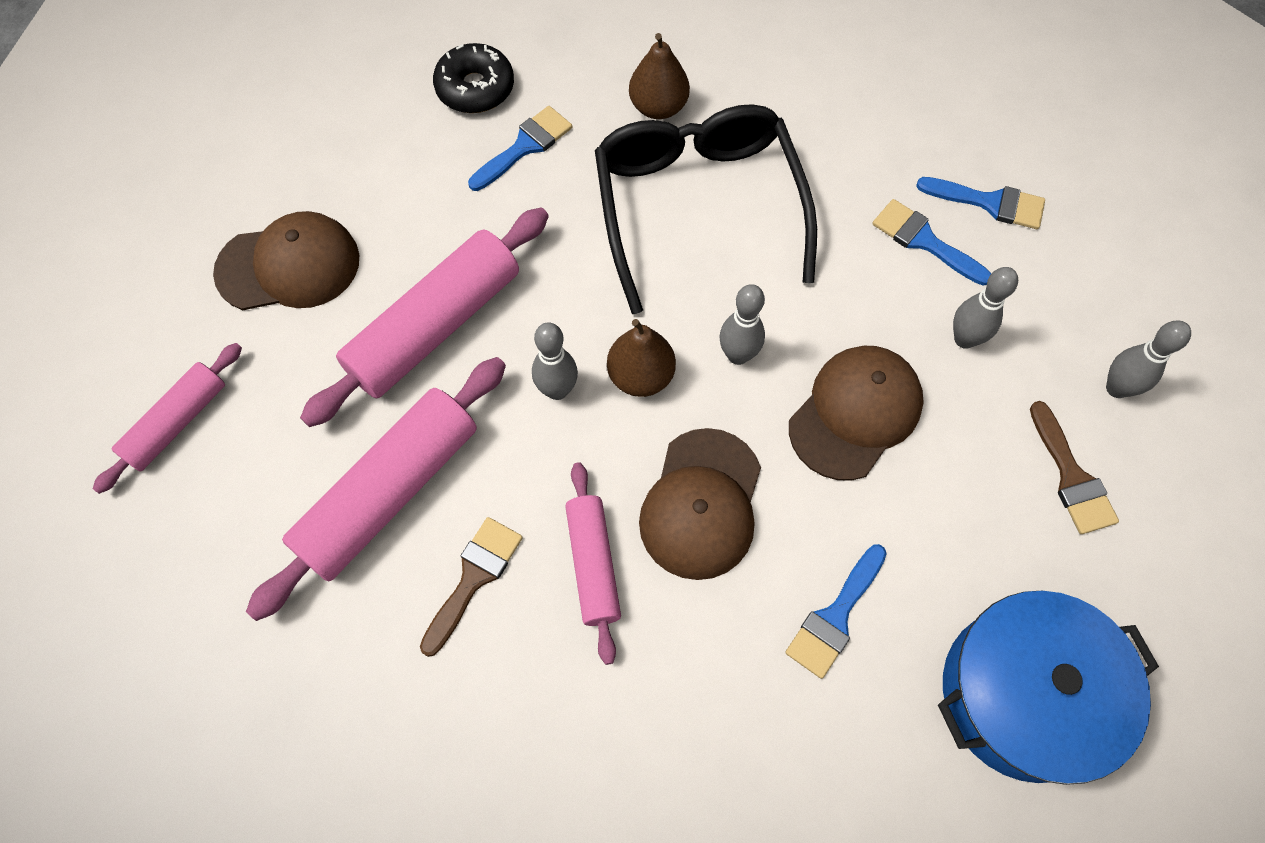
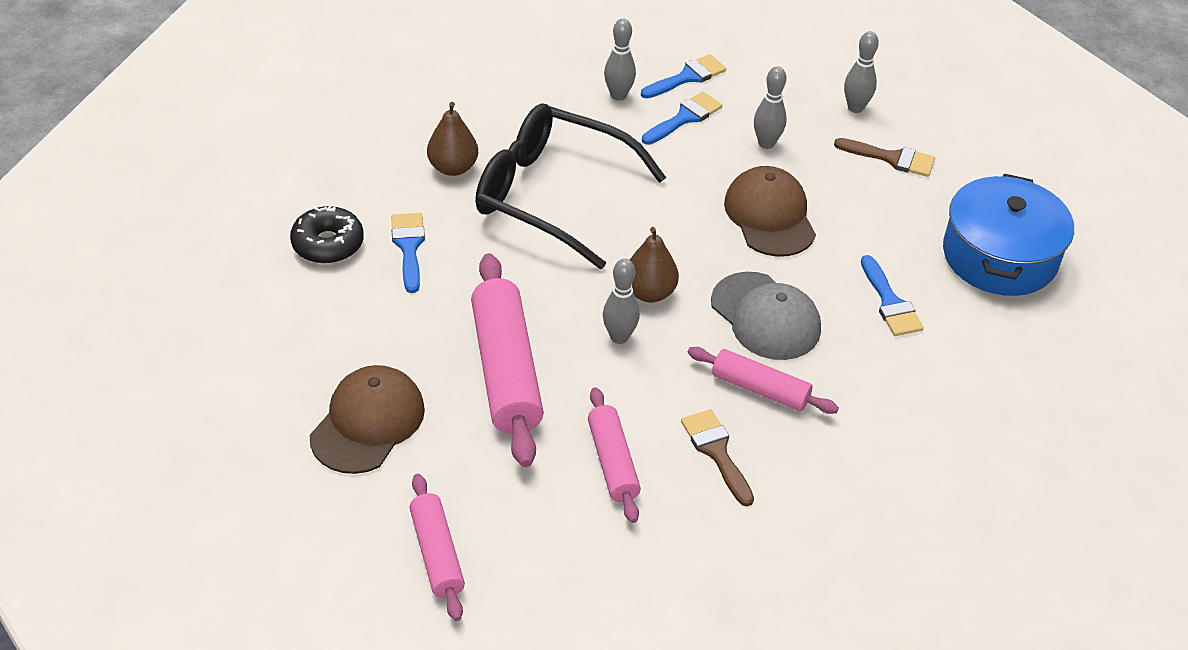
camera: 55 degrees left, 20 degrees down
pink rolling pin [246,357,506,621] -> pink rolling pin [588,387,641,523], size x0.58
brown cap [639,428,761,580] -> grey cap [711,272,821,360]
grey bowling pin [720,284,765,365] -> grey bowling pin moved to [604,18,636,101]
blue brush [872,199,992,285] -> blue brush turned 150 degrees clockwise [642,92,722,145]

